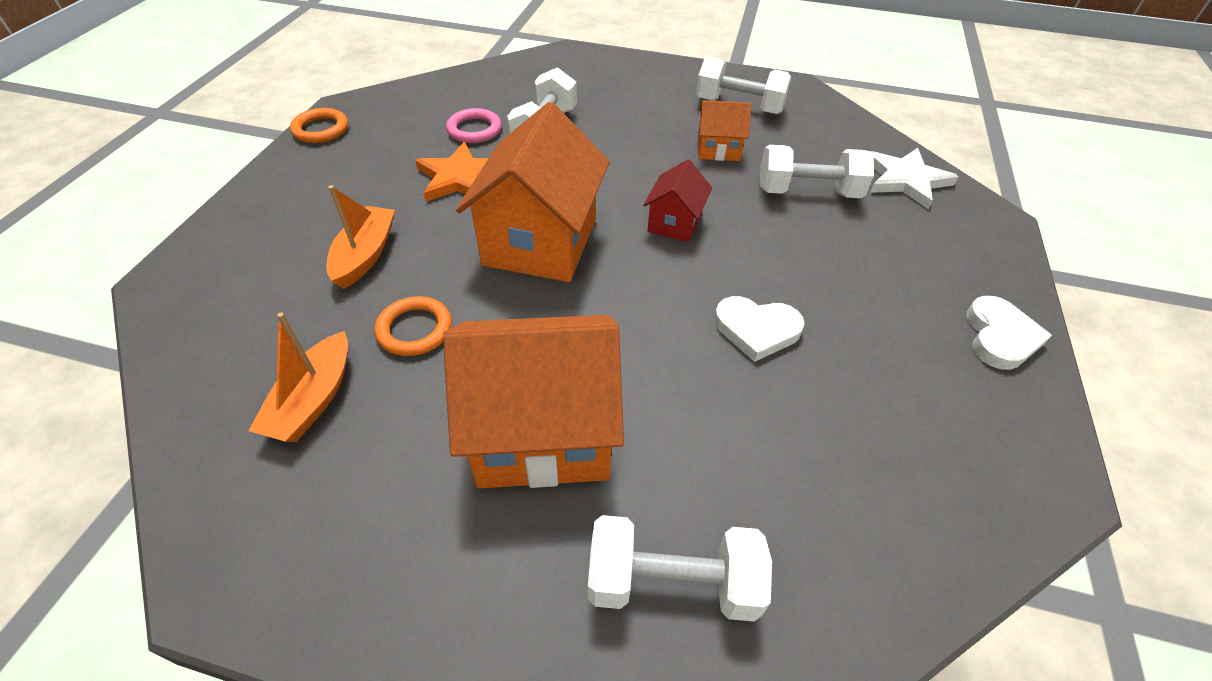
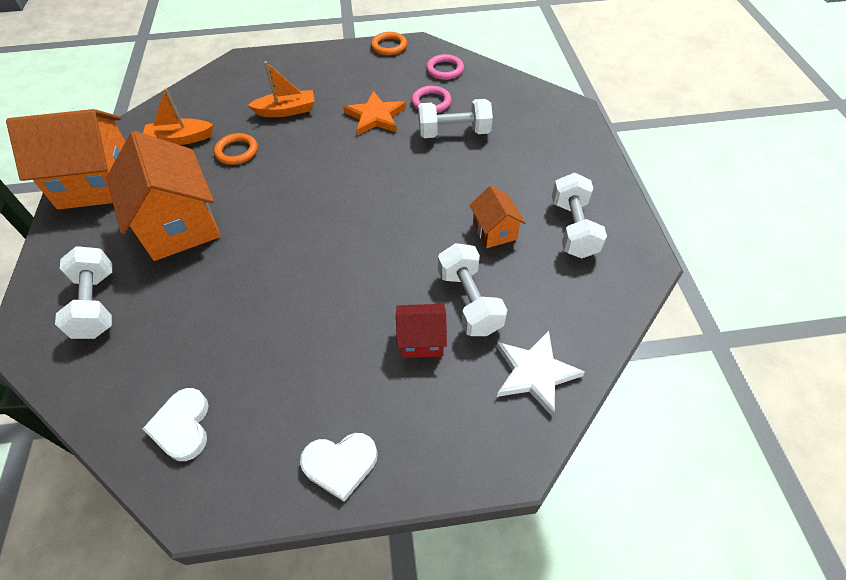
camera: 70 degrees right, 5 degrees up
orange house [456,102,610,282] -> orange house moved to [6,109,126,210]
red house [643,160,712,242] -> red house moved to [396,304,447,358]
white heart [714,296,805,362] -> white heart moved to [143,388,208,461]
none -> pink ring [426,54,464,80]

